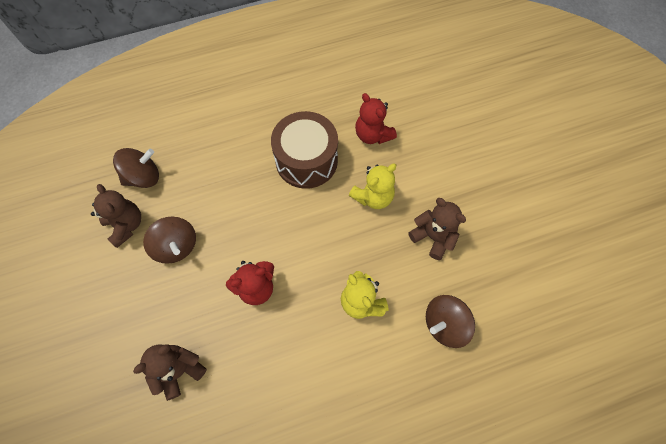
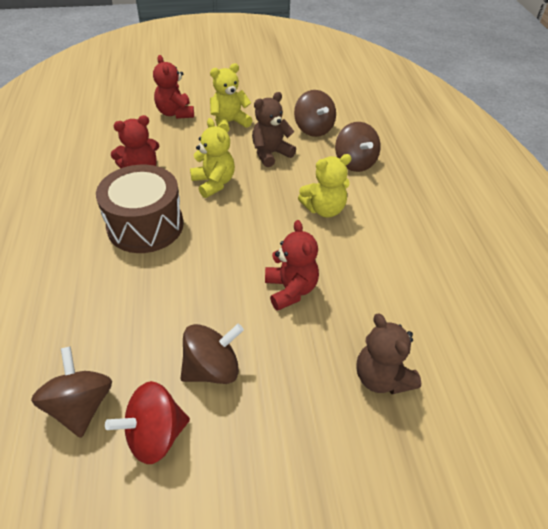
camera: 80 degrees left, 20 degrees down
brown teddy bear [91,184,141,248] -> red spinning top [105,381,190,464]
none -> red teddy bear [153,55,194,119]
none -> yellow teddy bear [210,63,253,132]
none -> brown spinning top [294,90,336,137]

